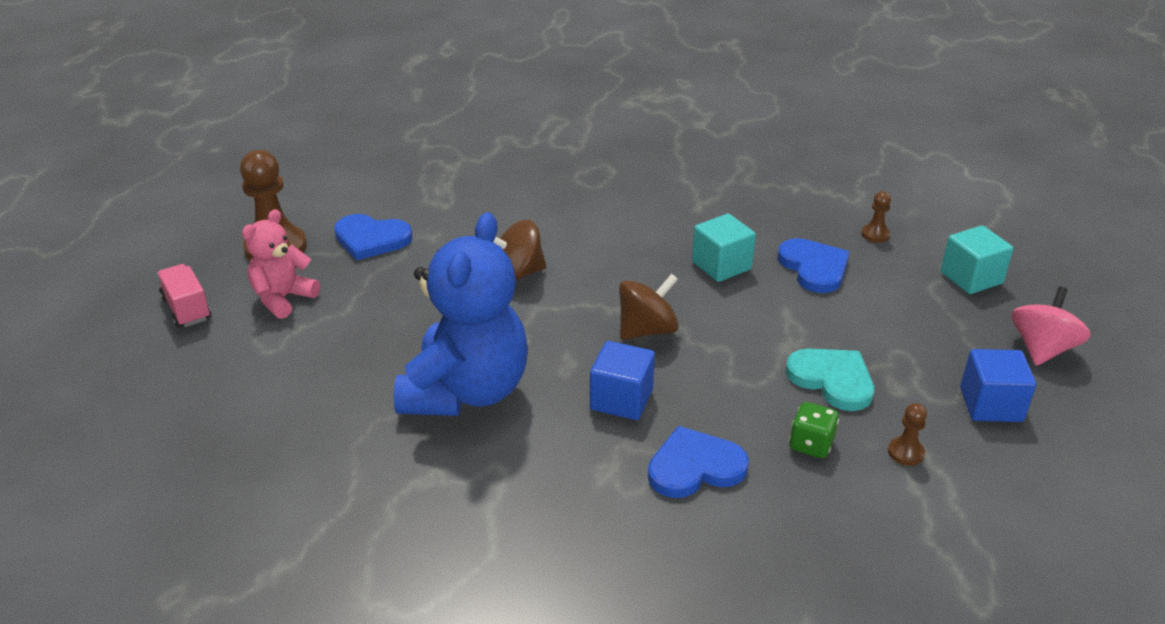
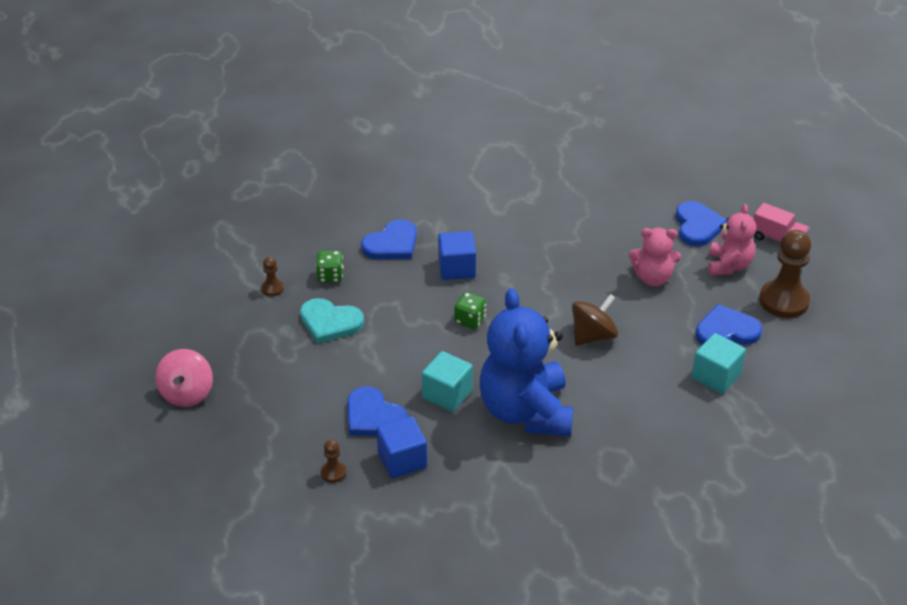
camera: 155 degrees right, 5 degrees up
blue teddy bear [394,212,528,416] -> blue teddy bear moved to [480,288,574,436]
brown spinning top [619,274,679,340] -> green dice [454,292,486,329]
turquoise cube [940,226,1013,294] -> turquoise cube moved to [692,333,746,394]
blue cube [960,349,1036,422] -> blue cube moved to [377,416,427,478]
none -> pink teddy bear [629,228,681,286]
none -> blue heart [676,201,727,246]

